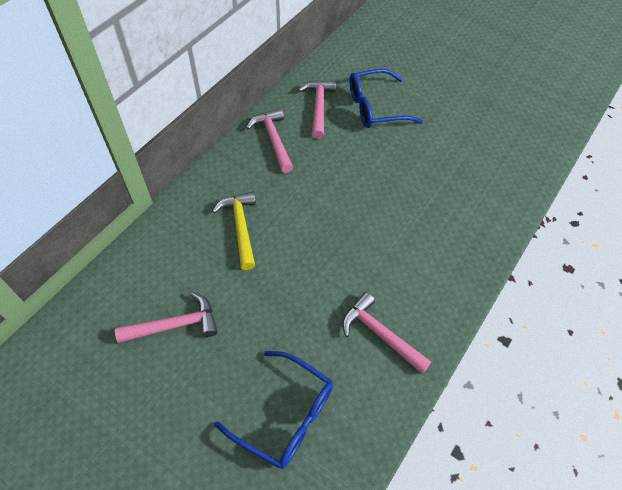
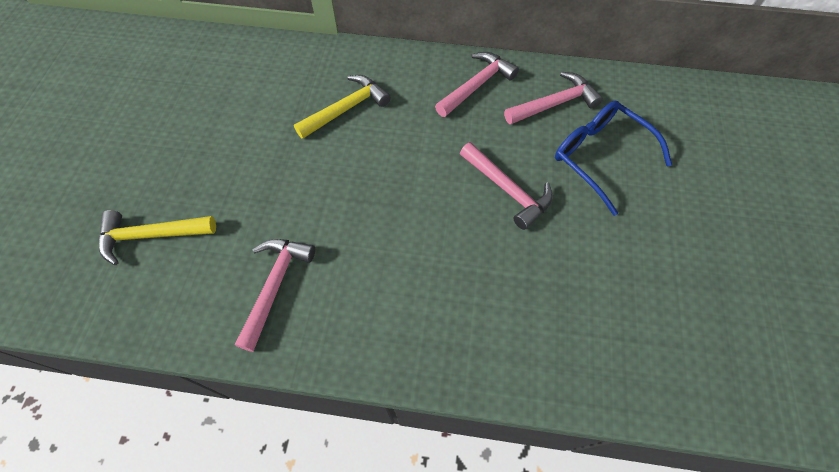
camera: 65 degrees right, 5 degrees up
pink hammer [115,292,218,343] -> pink hammer moved to [460,142,553,230]
blue glasses [215,351,333,469] -> yellow hammer [99,210,216,265]

